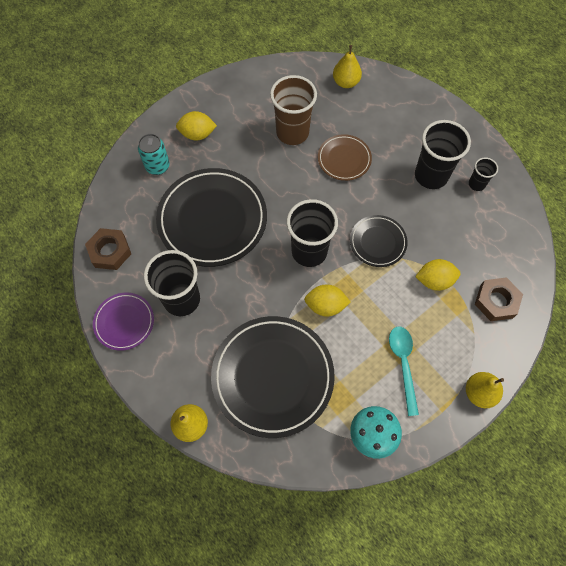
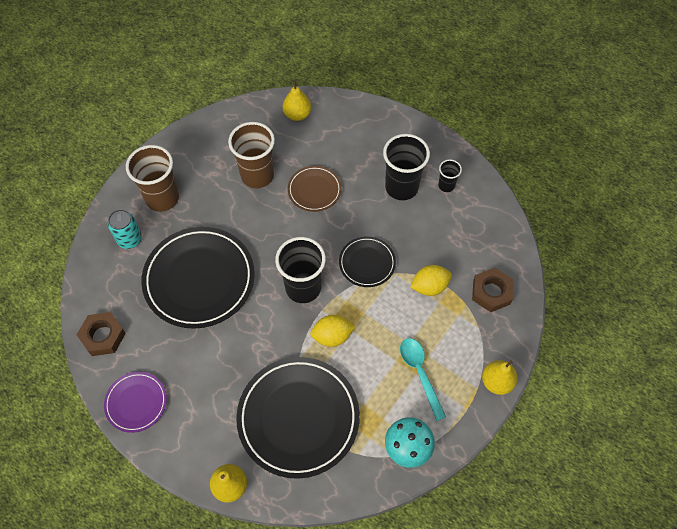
camera: 15 degrees left, 5 degrees down
black cup [144,250,200,316] -> none
yellow lemon [176,111,217,141] -> brown cup [126,145,179,212]

